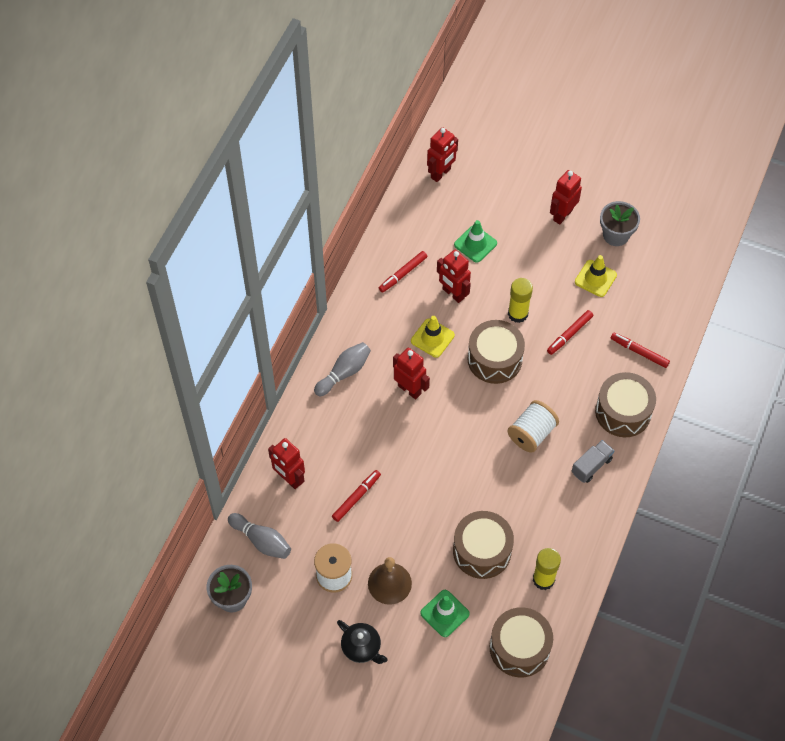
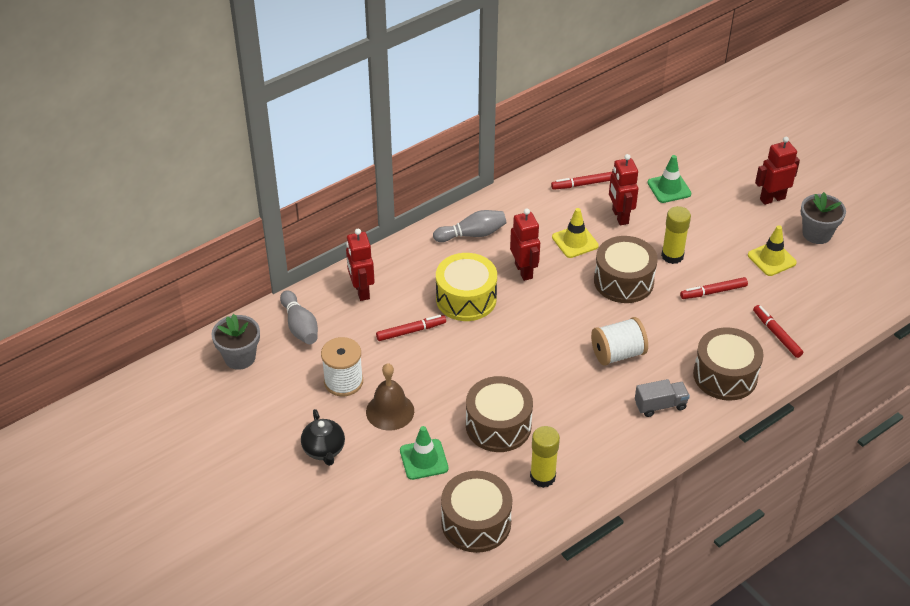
camera: 30 degrees right, 15 degrees down
red robot [427,127,458,182] -> none
none -> yellow drum [436,253,497,321]

